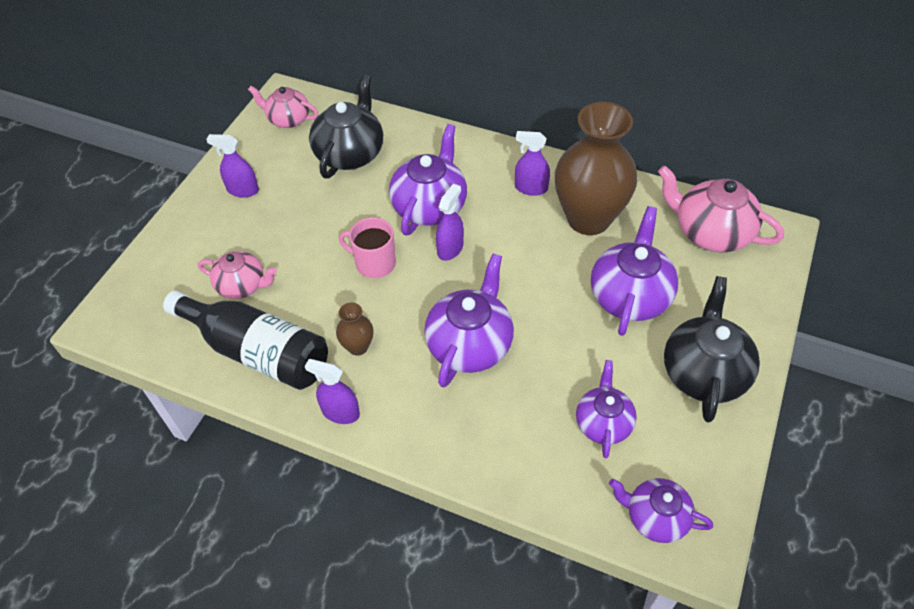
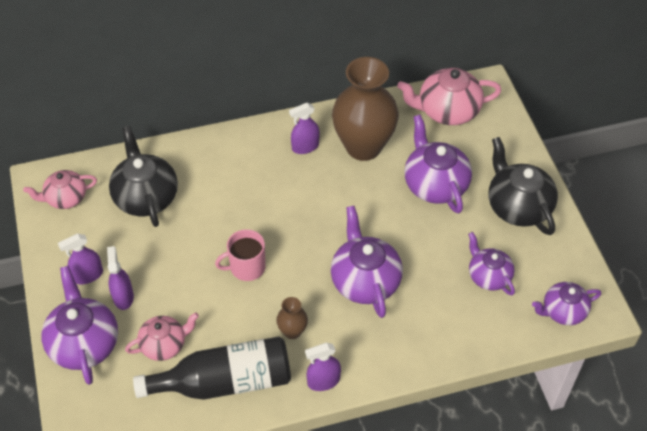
camera: 40 degrees left, 0 degrees up
purple teapot [389,124,467,235] -> purple teapot moved to [41,266,118,385]
purple spray bottle [436,184,464,261] -> purple spray bottle moved to [107,246,134,310]

